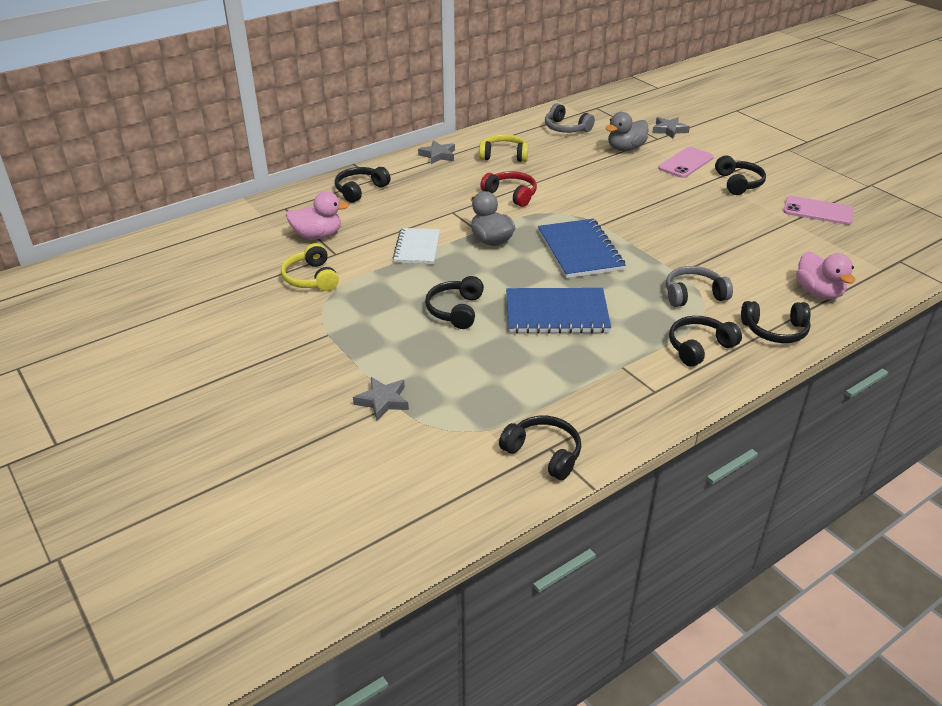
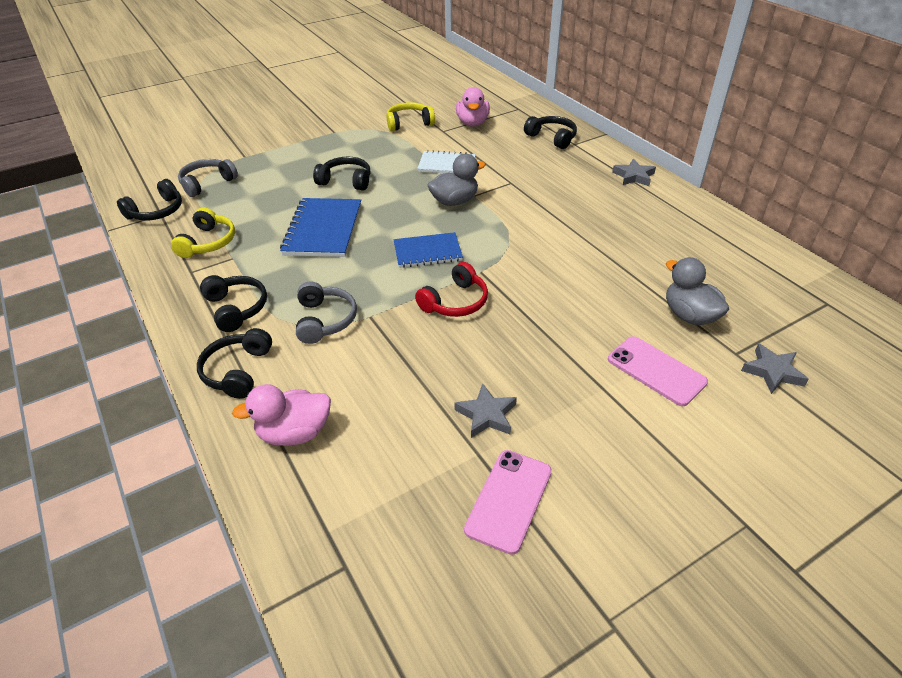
camera: 95 degrees right, 5 degrees up
grey star [353,377,409,421] -> grey star moved to [455,384,517,438]
yellow headphones [479,134,528,162] -> yellow headphones moved to [171,207,235,258]
red headphones [480,171,537,207] -> red headphones moved to [415,262,488,317]
blue notebook [538,219,626,278] -> blue notebook [394,232,463,268], size x0.66
grey headphones [545,103,595,133] -> grey headphones moved to [178,159,238,197]
black headphones [715,155,766,195] -> none

